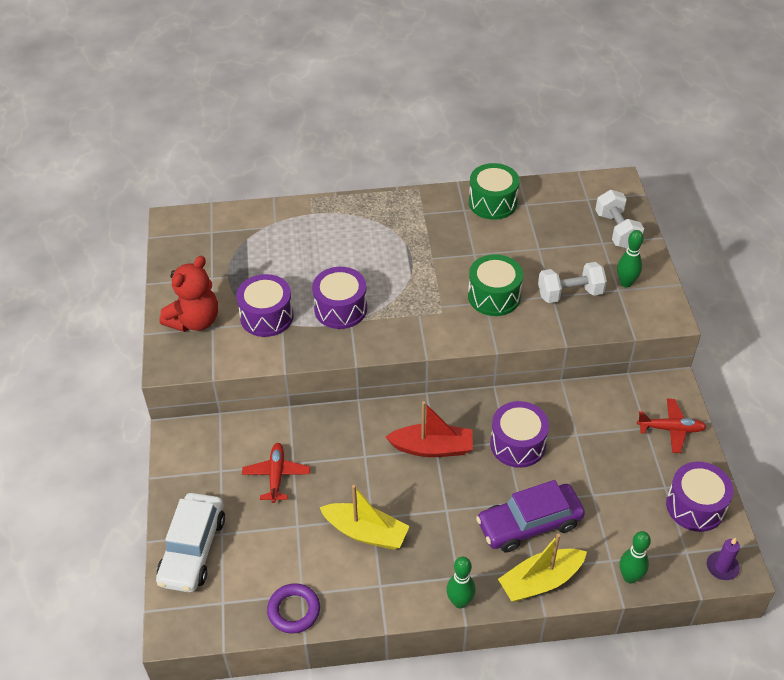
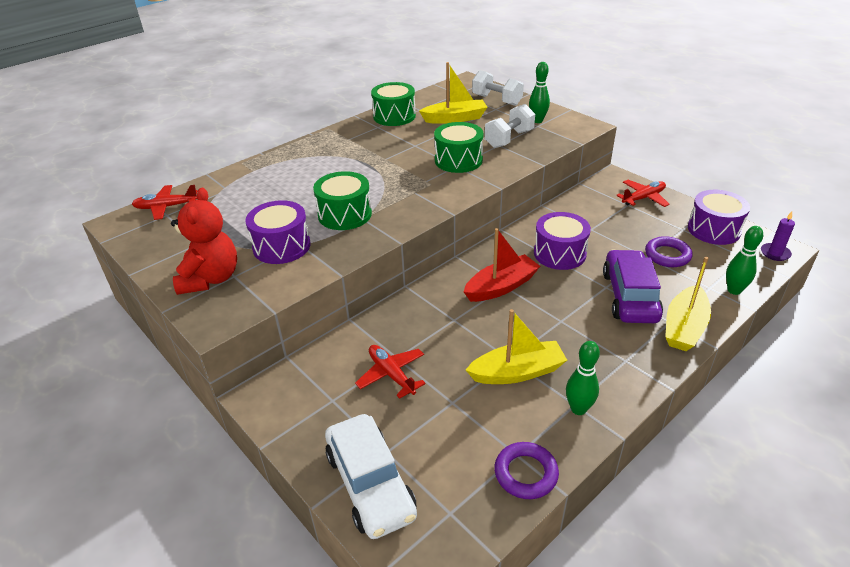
camera: 35 degrees left, 10 degrees down
purple drum [312,267,367,329] -> green drum [313,171,372,230]
green bowling pin [446,557,475,608] -> green bowling pin moved to [566,341,600,415]
purple car [476,480,585,552] -> purple car turned 150 degrees clockwise [603,249,663,323]
none -> red plane [132,185,197,220]
none -> yellow boat [419,62,488,124]
none -> purple ring [645,236,693,267]

